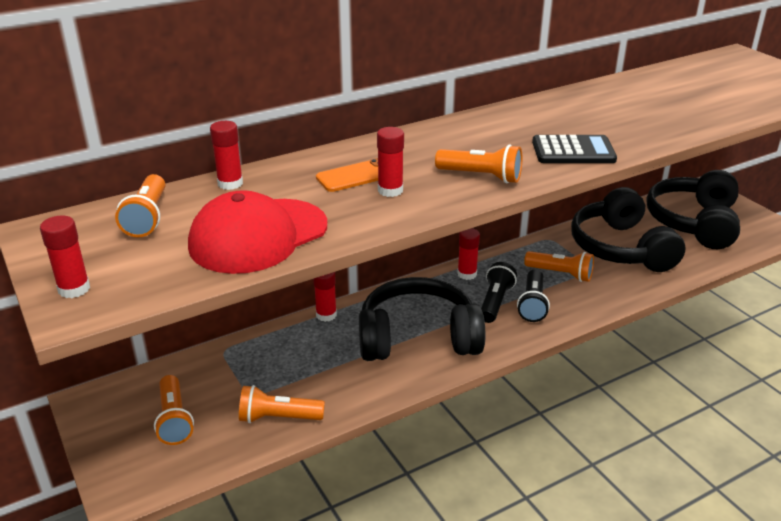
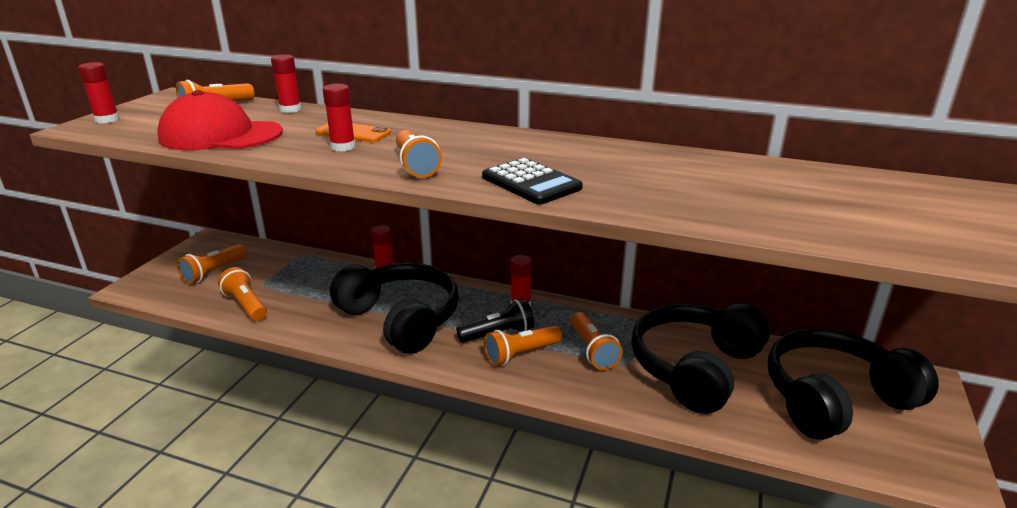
camera: 50 degrees right, 5 degrees down
black flashlight [517,269,550,322] -> orange flashlight [484,325,562,366]

